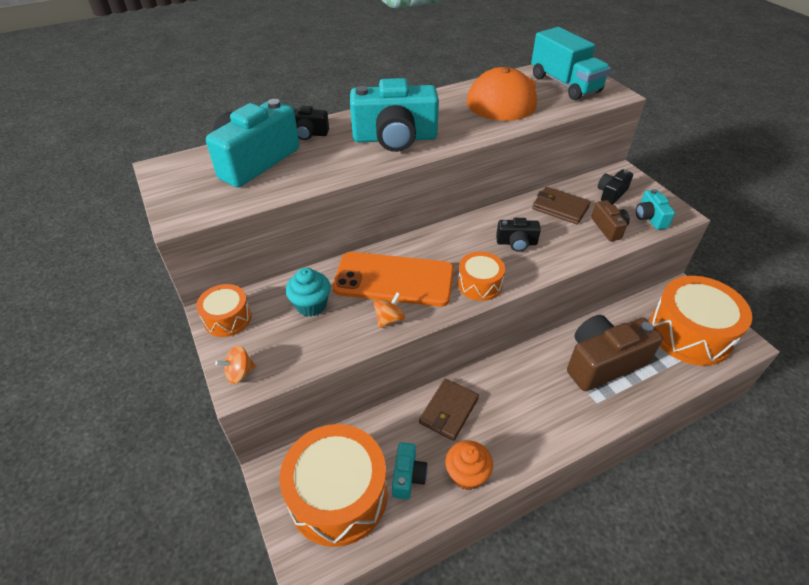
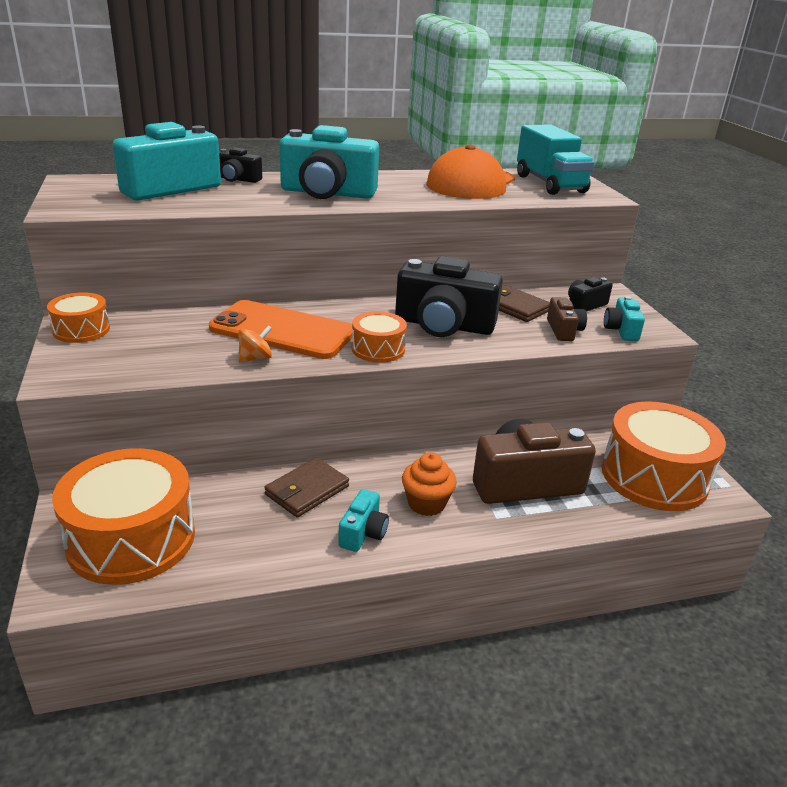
camera: 10 degrees right, 15 degrees down
orange spinning top [215,345,256,384] -> none
turquoise cupcake [286,268,331,317] -> none
turquoise camera [392,442,428,500] -> turquoise camera moved to [338,489,389,552]
orange cupcake [445,440,493,490] -> orange cupcake moved to [402,452,457,516]
black camera [496,218,541,252] -> black camera [395,256,503,337], size x2.04

